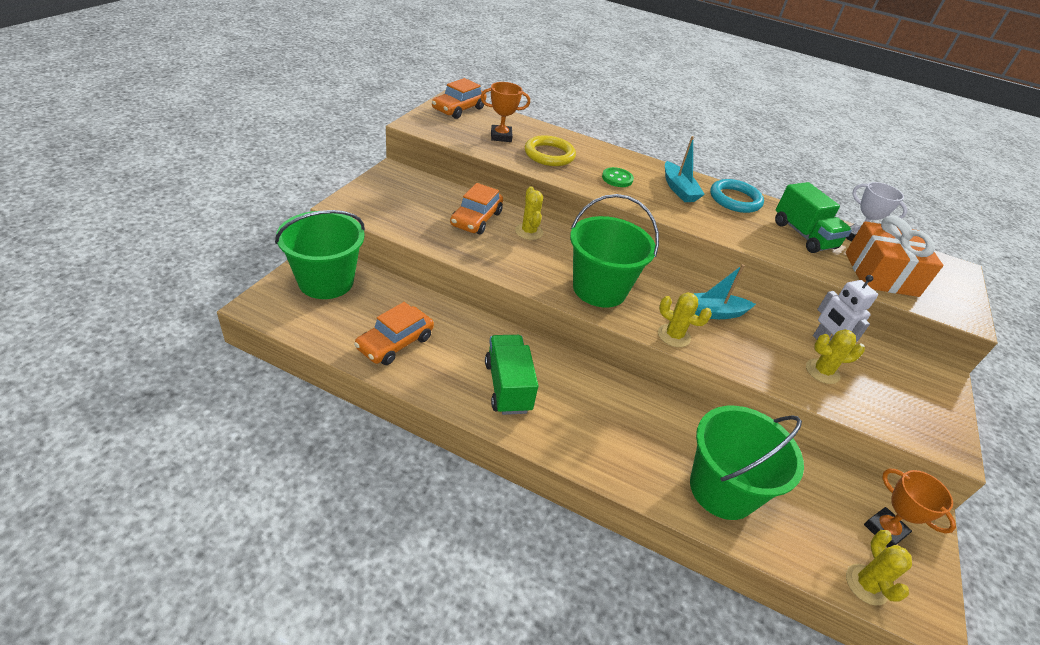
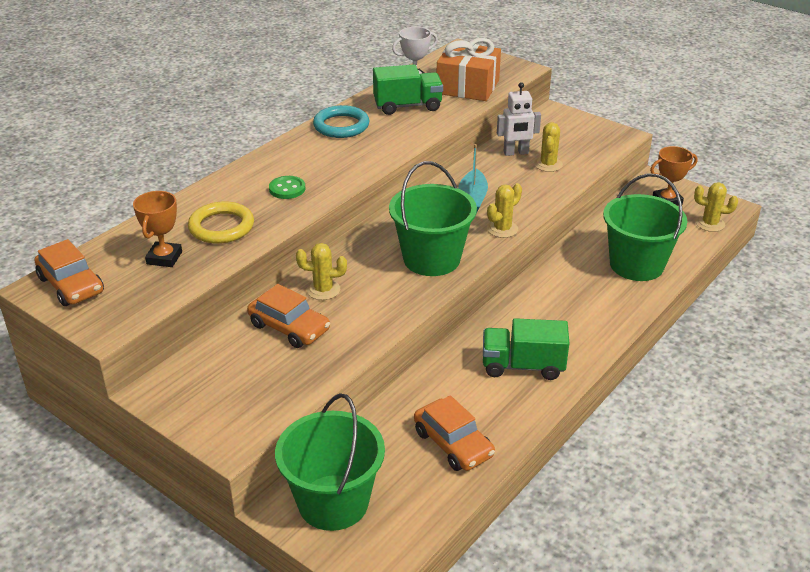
camera: 70 degrees left, 5 degrees down
turquoise boat [665,136,705,202] -> none

